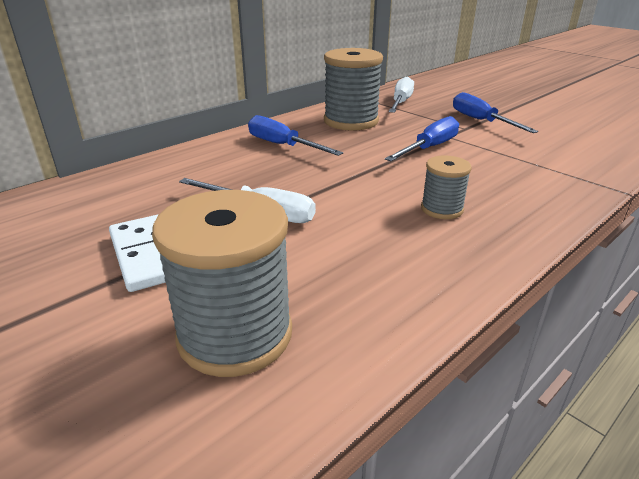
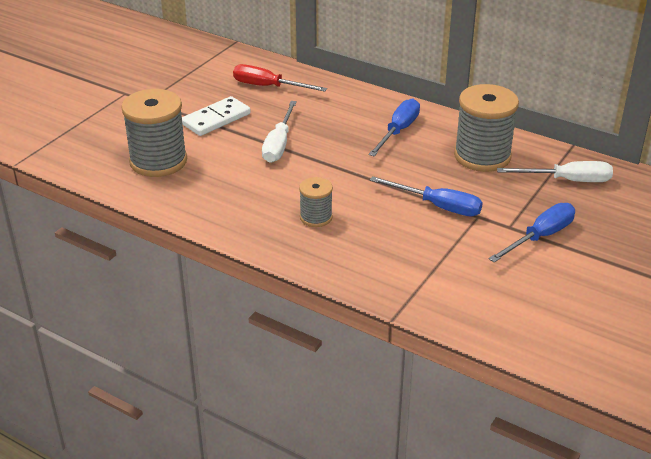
camera: 75 degrees right, 5 degrees up
none -> red screwdriver [233,64,327,92]

